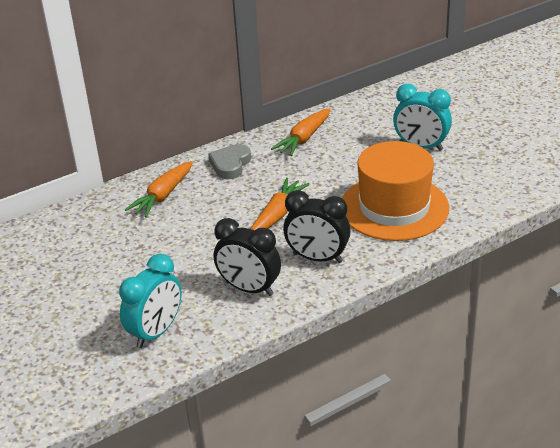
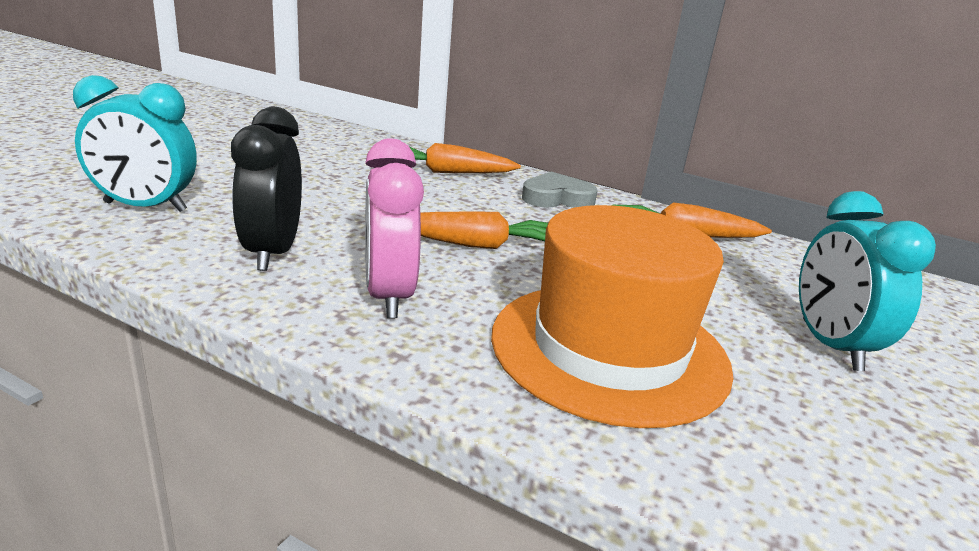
camera: 55 degrees right, 10 degrees down
black clock [283,190,351,263] -> pink clock [365,138,424,318]

